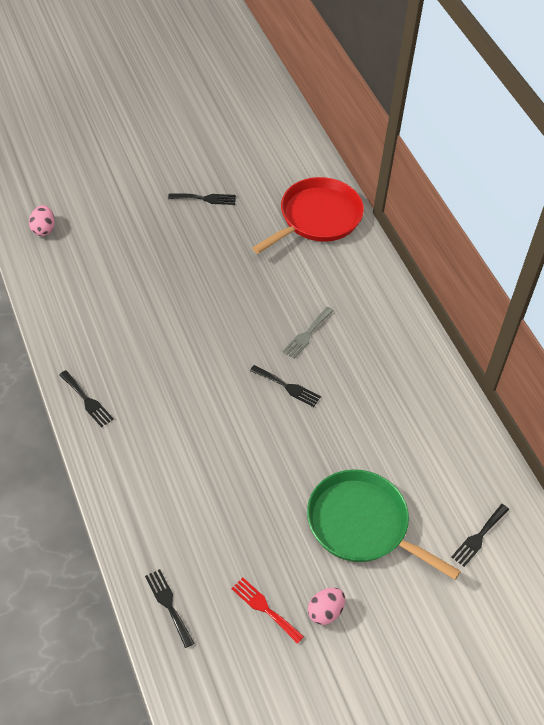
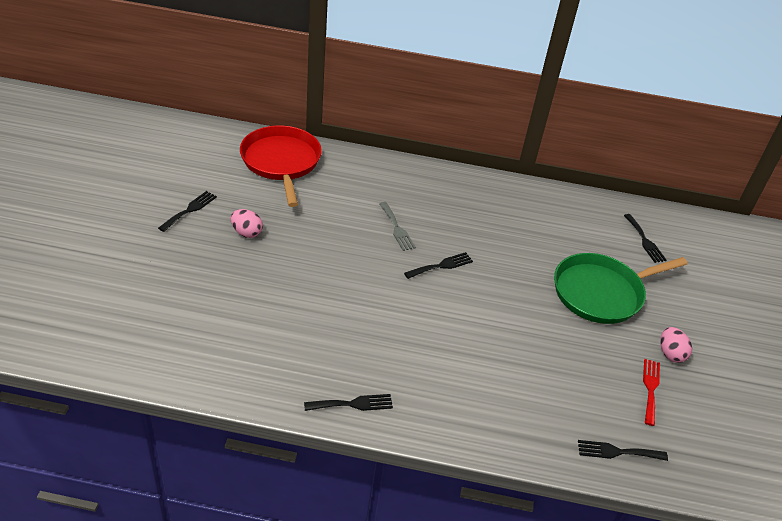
camera: 60 degrees left, 10 degrees down
pink egg [29,205,55,236] -> pink egg moved to [231,209,263,238]
red fork [231,578,304,644] -> red fork turned 120 degrees clockwise [643,359,660,426]

